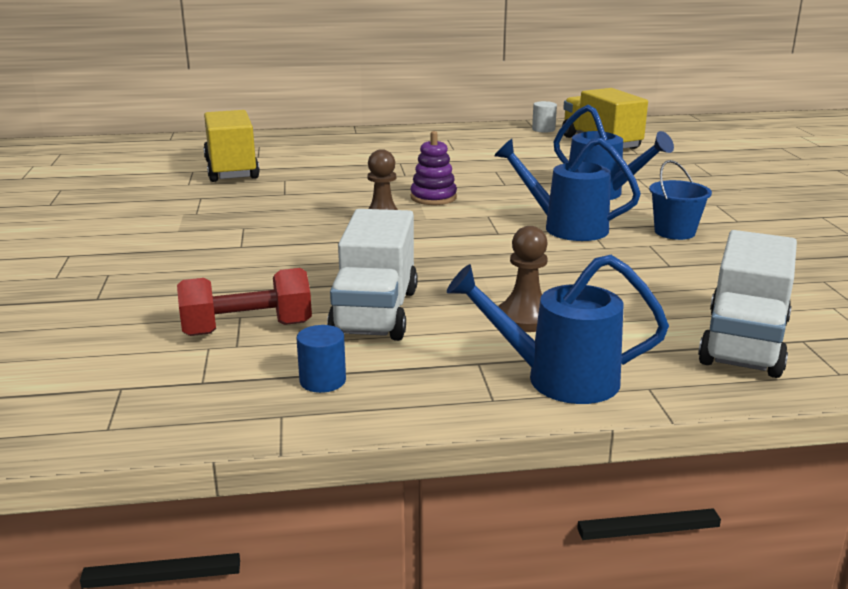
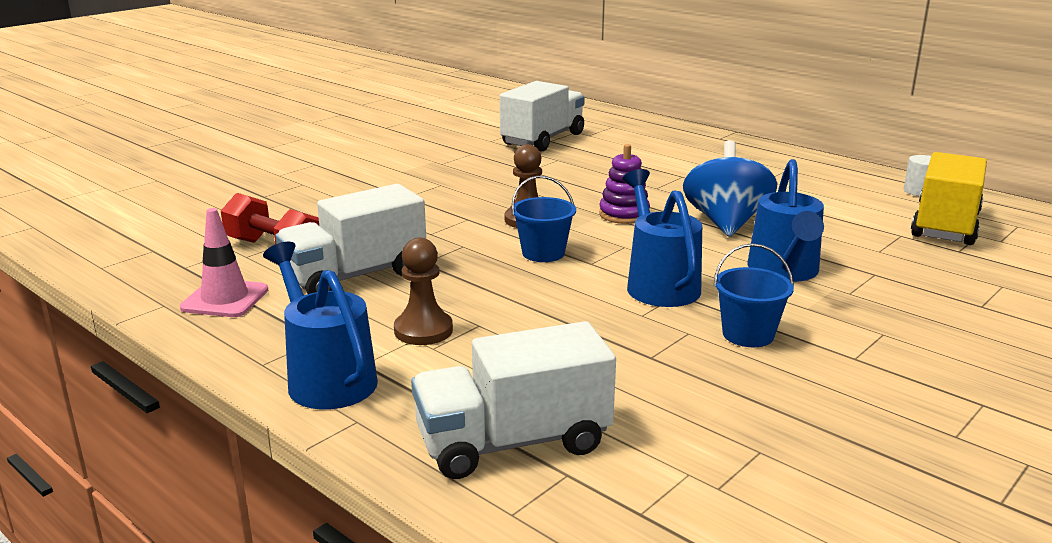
camera: 50 degrees right, 0 degrees up
yellow truck [203,110,260,182] -> white truck [500,81,585,151]
blue cylinder [296,325,346,393] -> pink traffic cone [180,208,268,317]
none -> blue bucket [511,176,576,262]
none -> blue spinning top [683,140,777,237]

